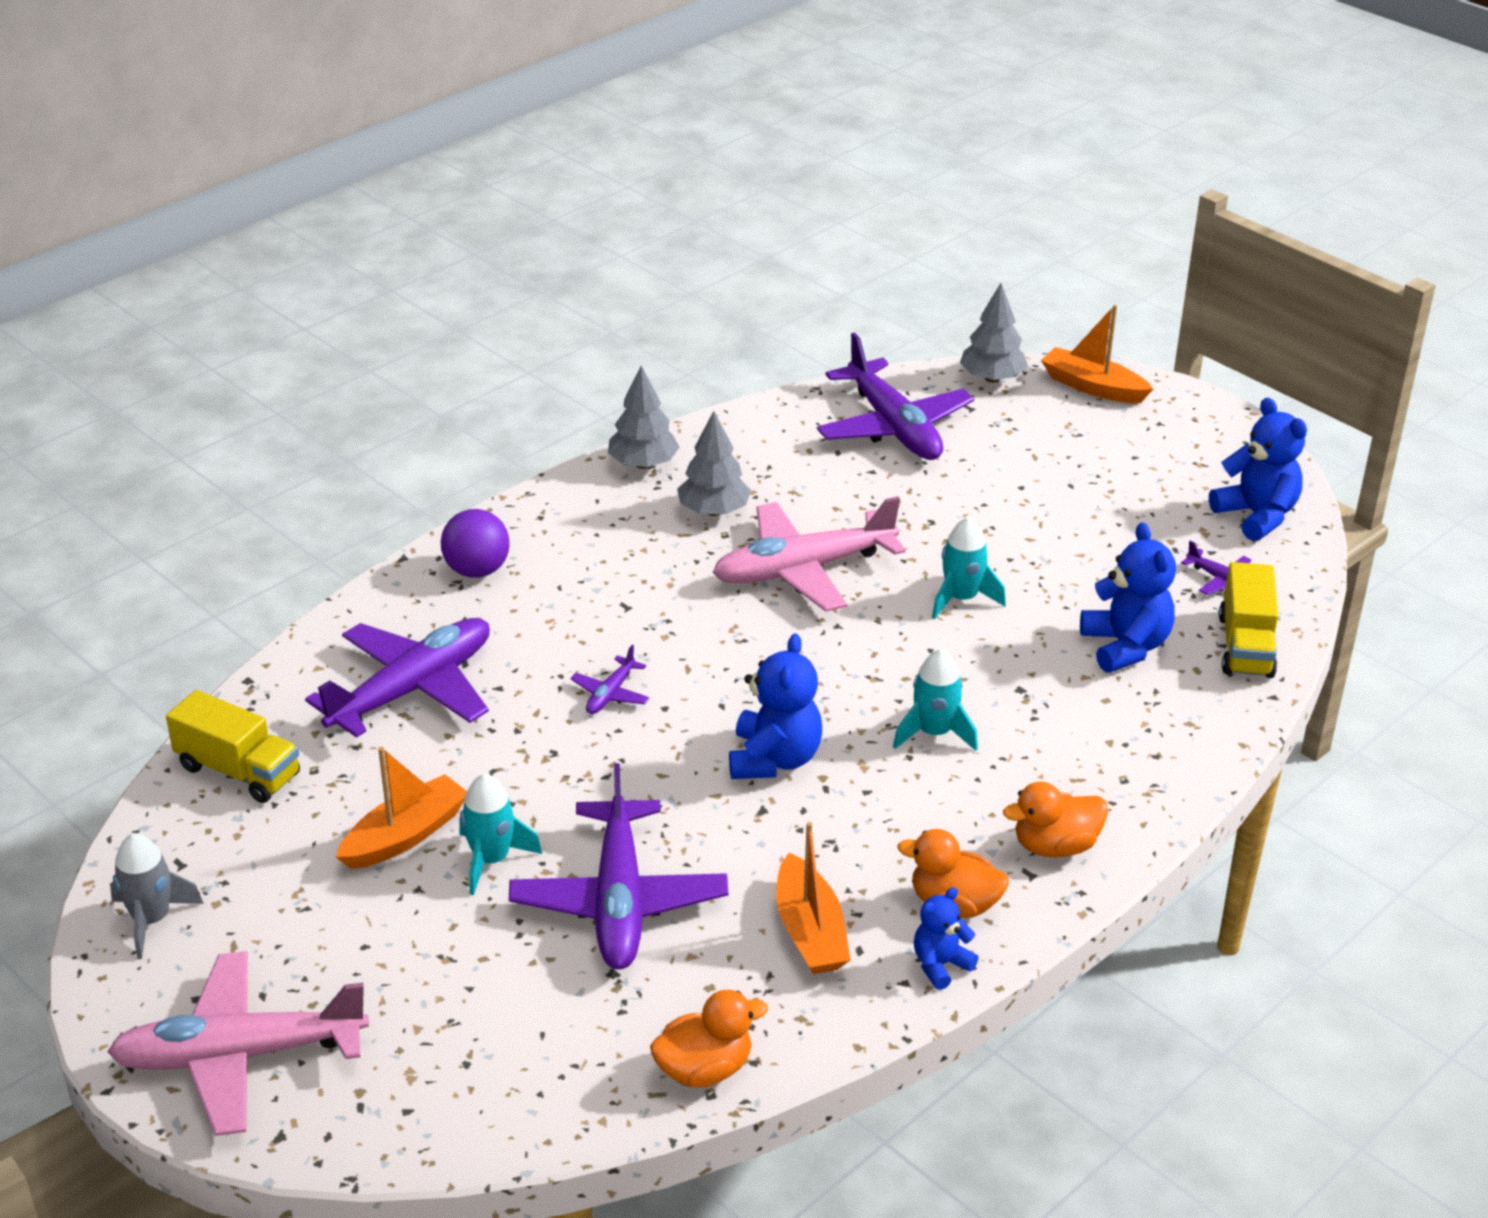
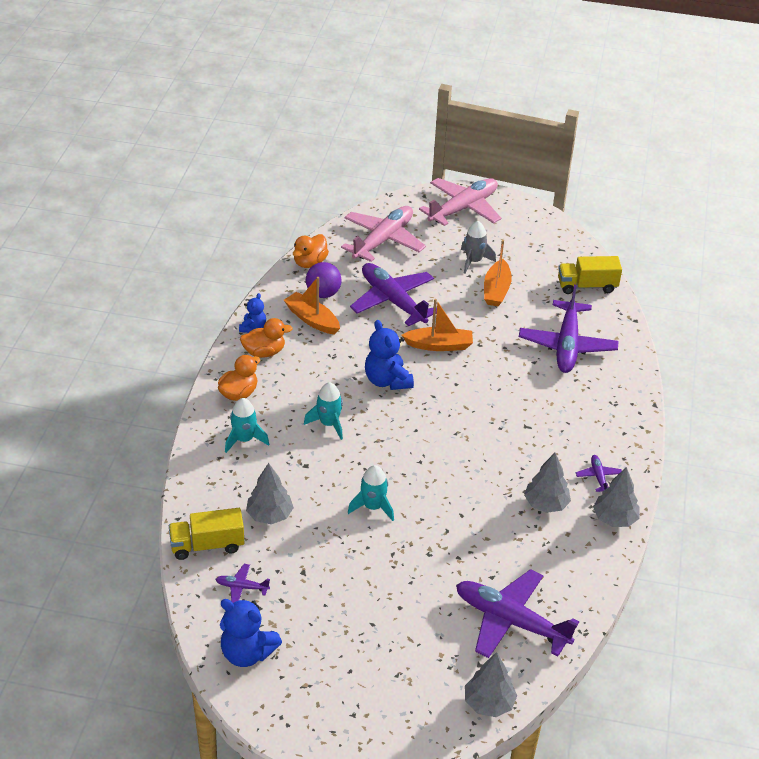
camera: 145 degrees right, 5 degrees up
grey rocket [110,833,204,959] -> grey rocket moved to [461,221,496,274]
purple ball [441,509,510,578] -> purple ball moved to [306,262,342,298]
turquoise rocket [459,774,542,895] -> turquoise rocket moved to [225,398,269,453]
purple plane [570,645,650,714] -> purple plane moved to [576,455,622,492]
pink plane [713,496,906,612] -> pink plane moved to [341,206,426,262]
orange boat [1041,305,1153,403] -> orange boat moved to [401,299,473,351]
blue teddy bear [1080,522,1176,673] -> grey tree [246,463,294,524]
yellow truck [1219,562,1278,678] -> yellow truck turned 75 degrees counterclockwise [169,508,244,560]

